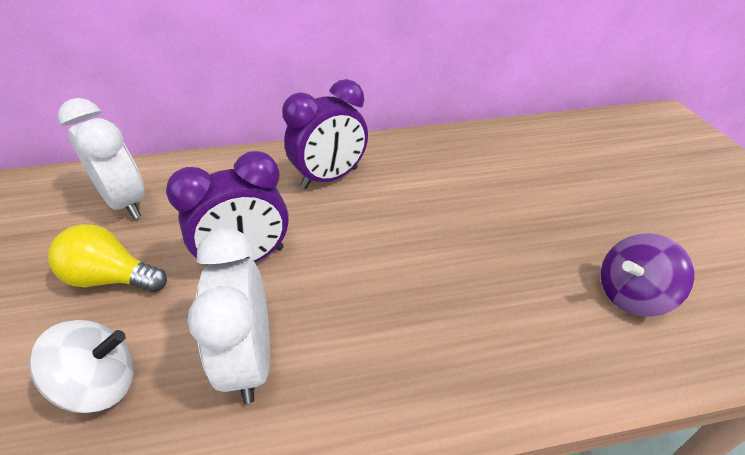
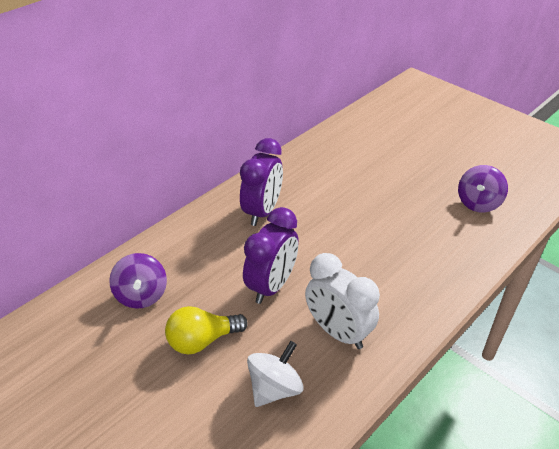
camera: 35 degrees left, 0 degrees up
white clock [58,98,145,219] -> purple spinning top [109,253,167,309]

